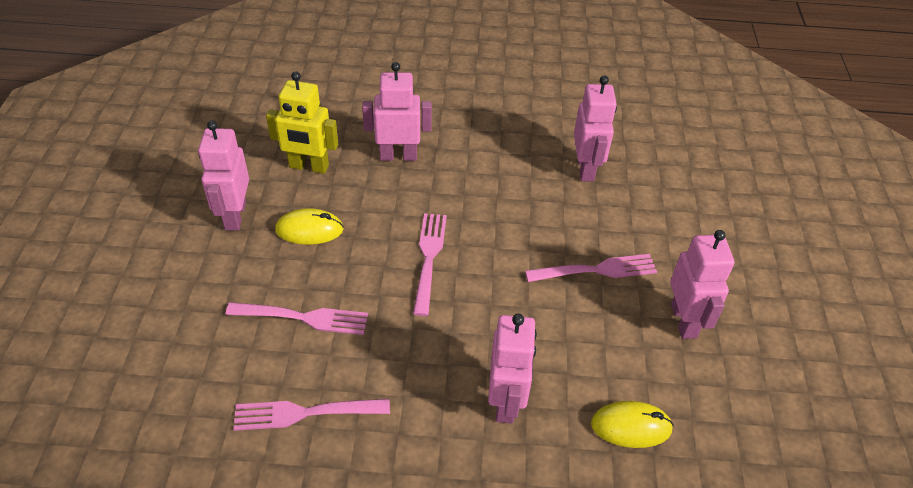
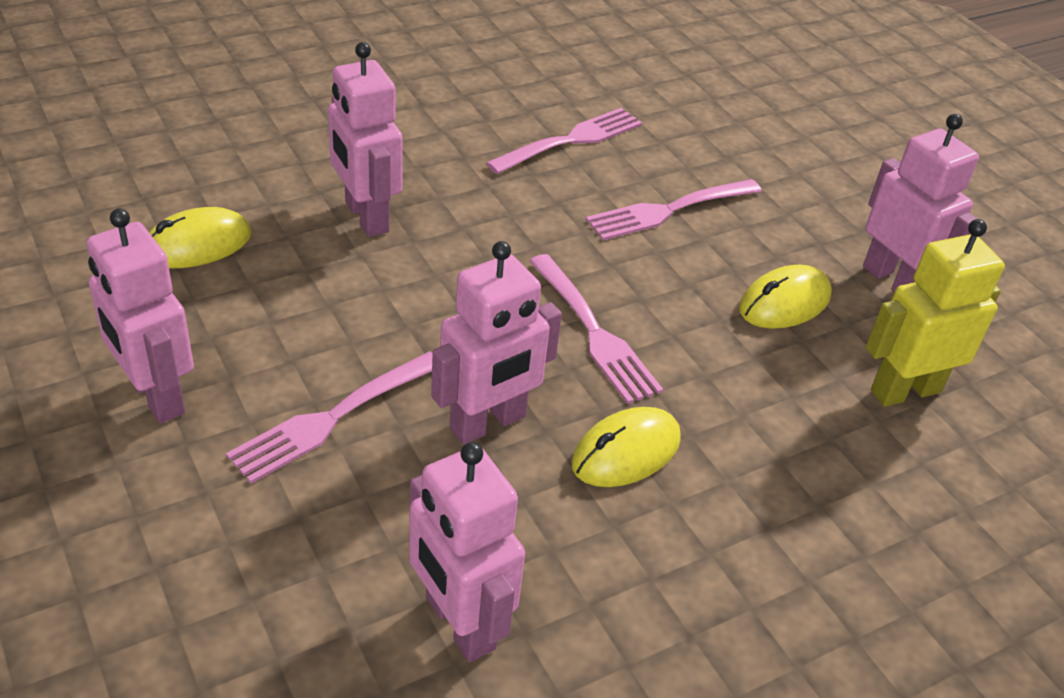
camera: 145 degrees right, 5 degrees down
pink robot [362,62,432,161] -> pink robot moved to [431,241,562,445]
none -> yellow mouse [571,407,681,487]

